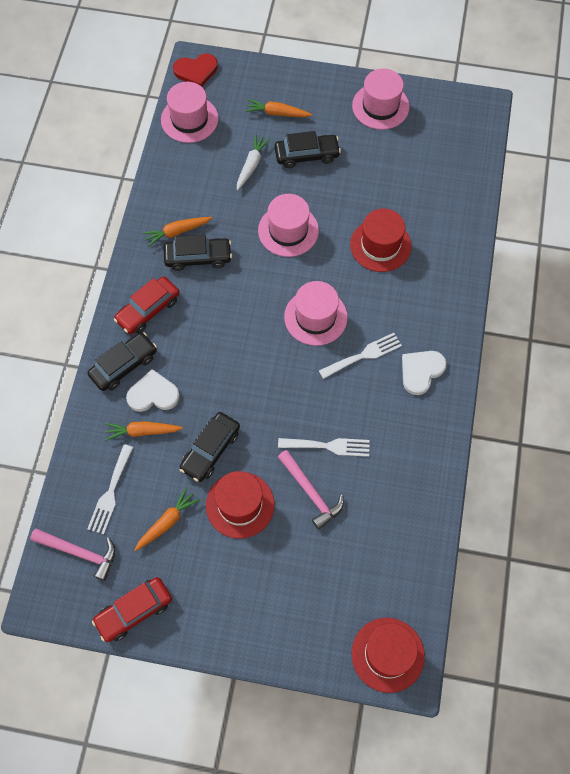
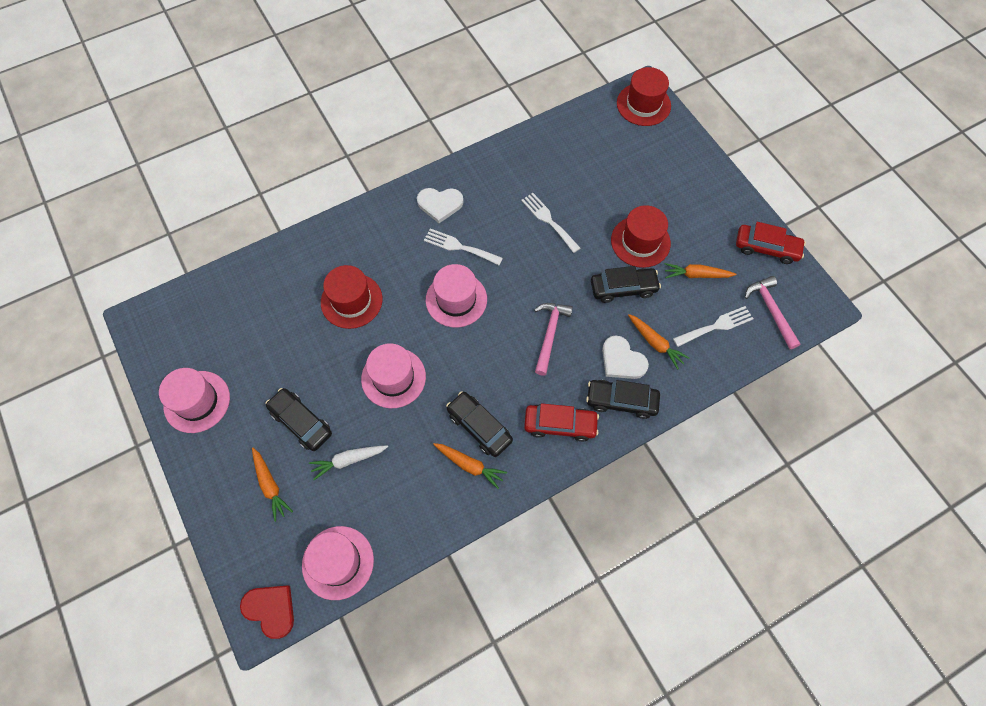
camera: 130 degrees left, 0 degrees up
pink hammer [278,450,344,530] -> pink hammer moved to [534,303,573,376]

